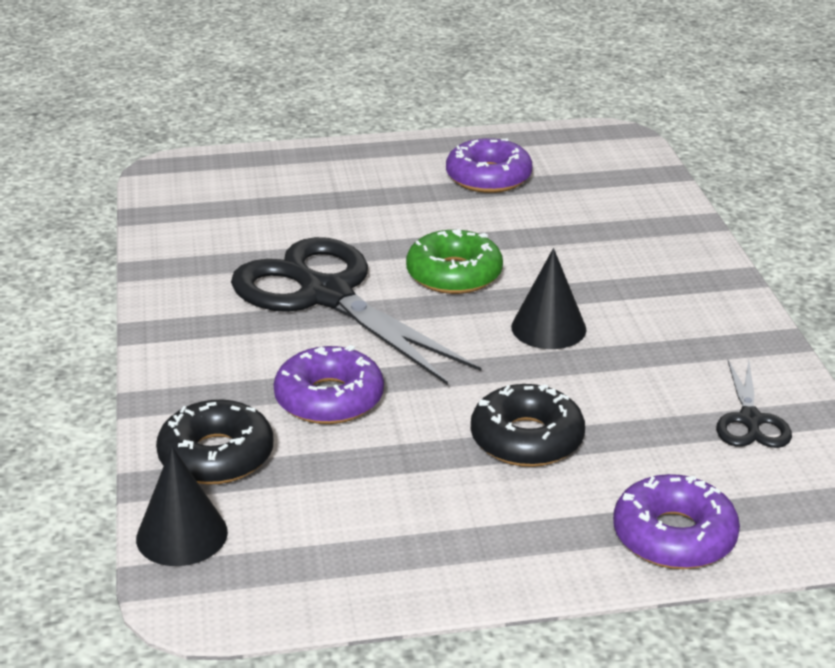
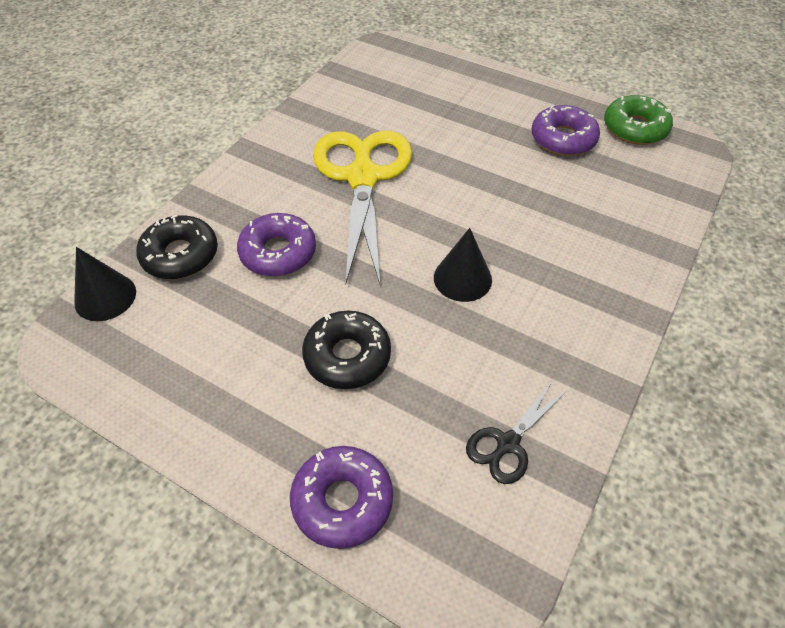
camera: 40 degrees right, 20 degrees up
black scissors [231,237,481,385] -> yellow scissors [313,131,412,284]
green donut [406,229,503,294] -> green donut moved to [604,95,673,145]

